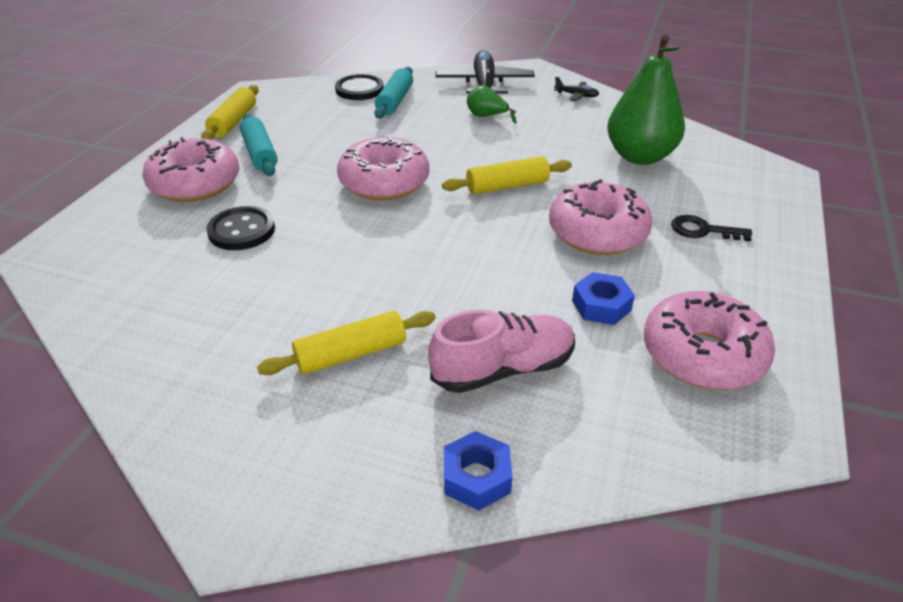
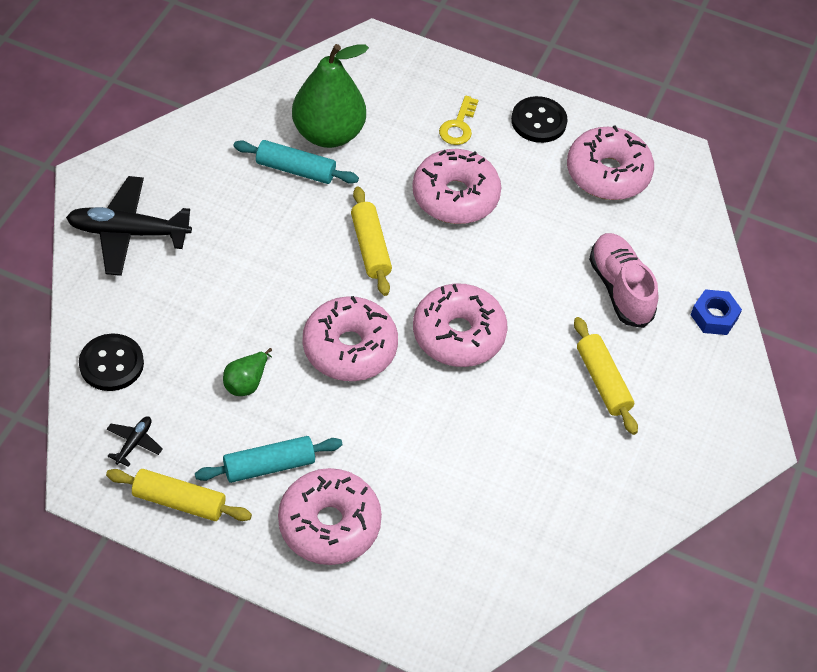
camera: 90 degrees left, 15 degrees up
black button [207,206,275,250] -> black button moved to [511,96,567,143]
turquoise rolling pin [374,67,413,119] -> turquoise rolling pin moved to [233,140,359,184]
green pear [467,85,516,124] -> green pear moved to [223,348,272,396]
black plane [554,77,599,101] -> black plane moved to [107,416,163,467]
blue nut [572,272,635,325] -> none
black key [671,215,752,241] -> yellow key [439,95,479,145]
none -> pink donut [413,283,508,367]

